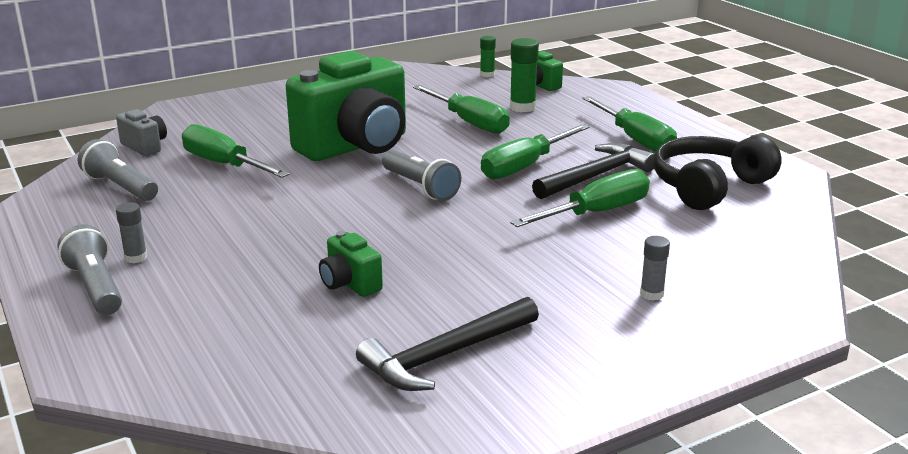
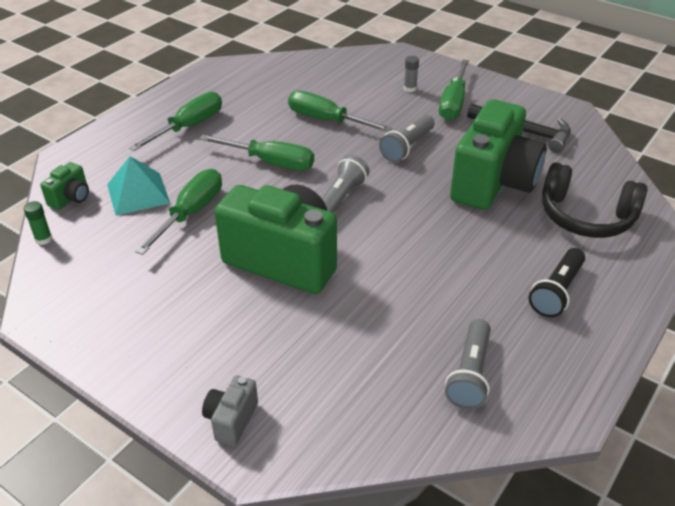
camera: 115 degrees left, 15 degrees up
grey flashlight [57,224,122,315] -> grey flashlight moved to [379,115,434,162]
grey camera [116,109,167,156] -> grey camera moved to [202,376,258,446]
grey glue stick [116,202,147,263] -> black flashlight [529,248,585,317]
green screwdriver [182,124,290,178] -> green screwdriver moved to [439,59,469,120]
green camera [319,231,383,297] -> green camera [450,99,547,210], size x2.36
green glue stick [510,38,539,112] -> turquoise pyramid [107,156,170,216]
black hammer [532,143,655,199] -> none
black headphones [654,135,782,210] -> black headphones moved to [542,162,648,238]

